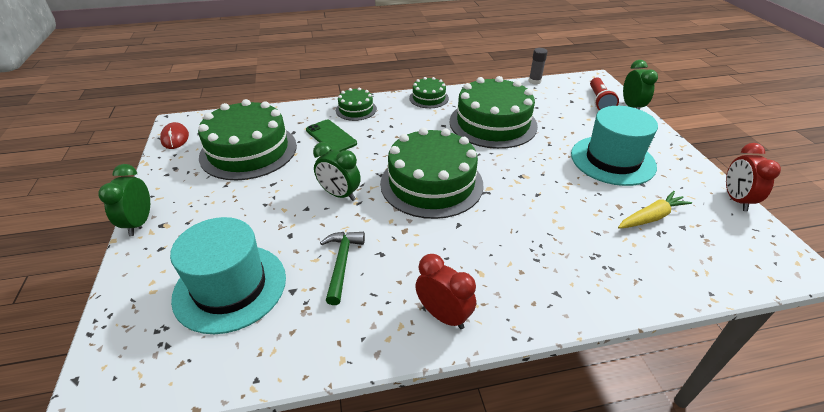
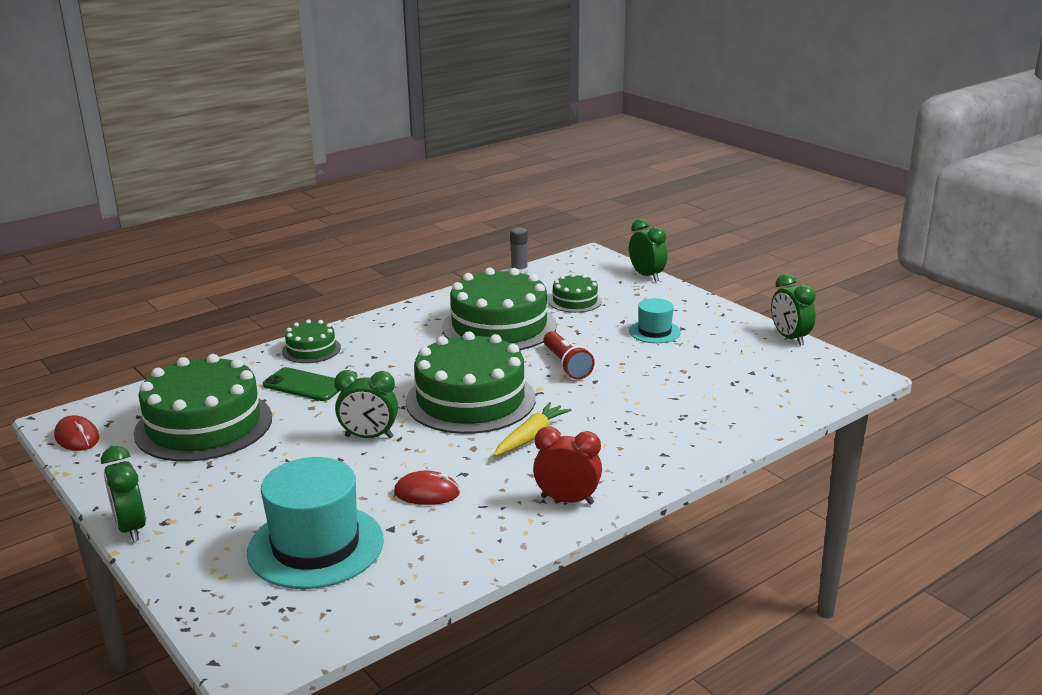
camera: 25 degrees left, 15 degrees down
green hammer [320,232,365,305] -> red mouse [394,471,460,505]
green cake [409,77,449,108] -> green cake moved to [548,273,602,313]
turquoise hat [571,106,658,186] -> turquoise hat [629,298,681,343], size x0.53
red flashlight [590,77,619,111] -> red flashlight moved to [543,331,595,380]
yellow carrot [618,191,692,229] -> yellow carrot moved to [494,402,571,456]
red clock [726,143,781,211] -> green clock [771,274,816,346]

